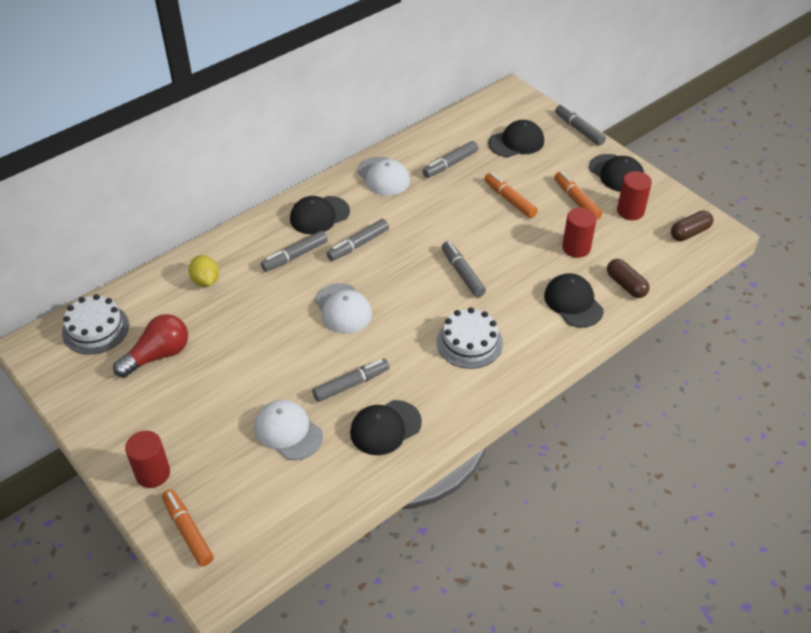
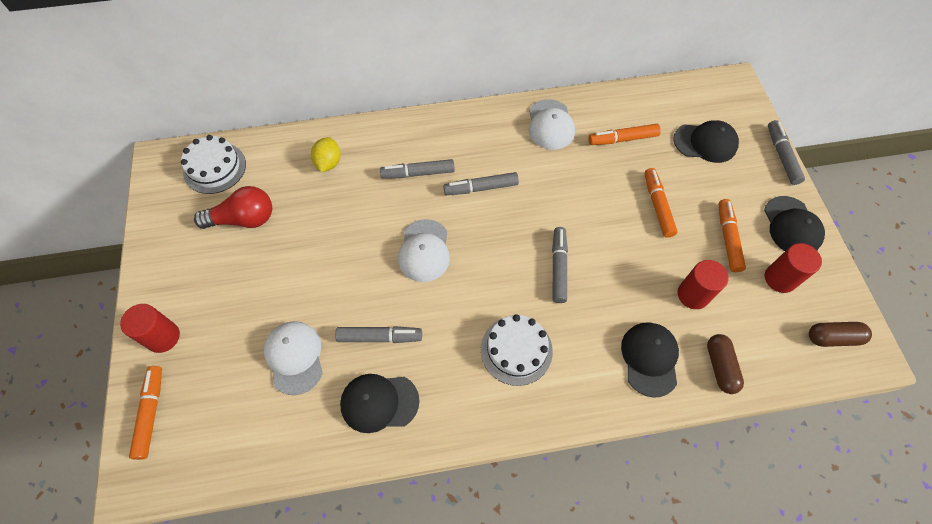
camera: 30 degrees right, 15 degrees up
black cap [290,196,350,235] -> none
grey marker [422,141,478,178] -> orange marker [588,124,661,145]

